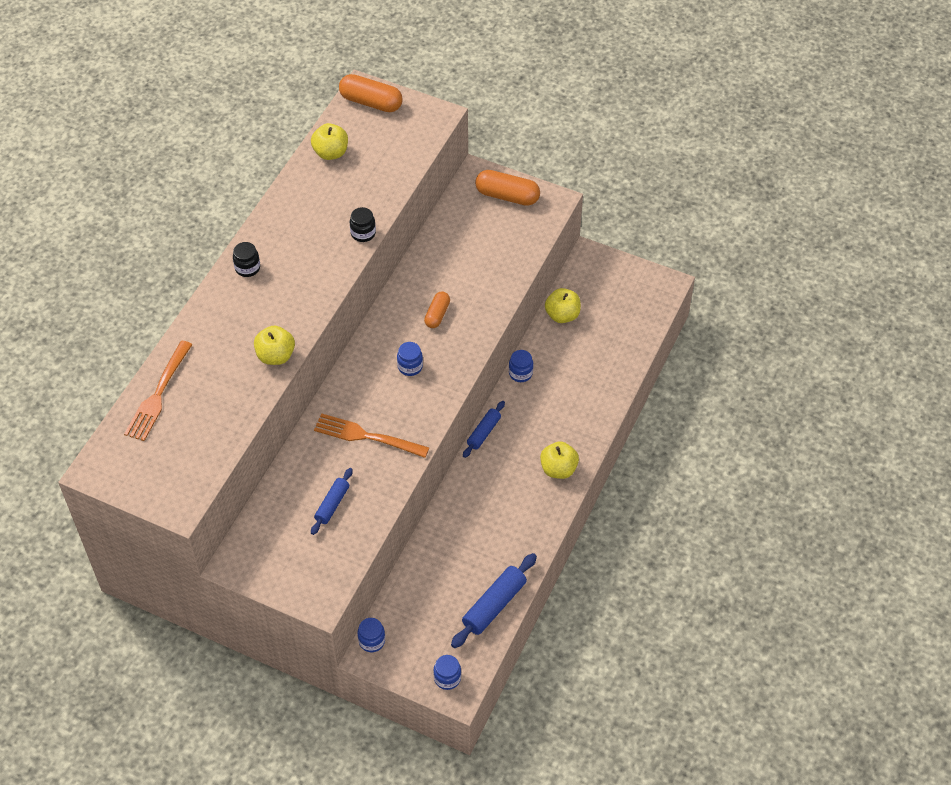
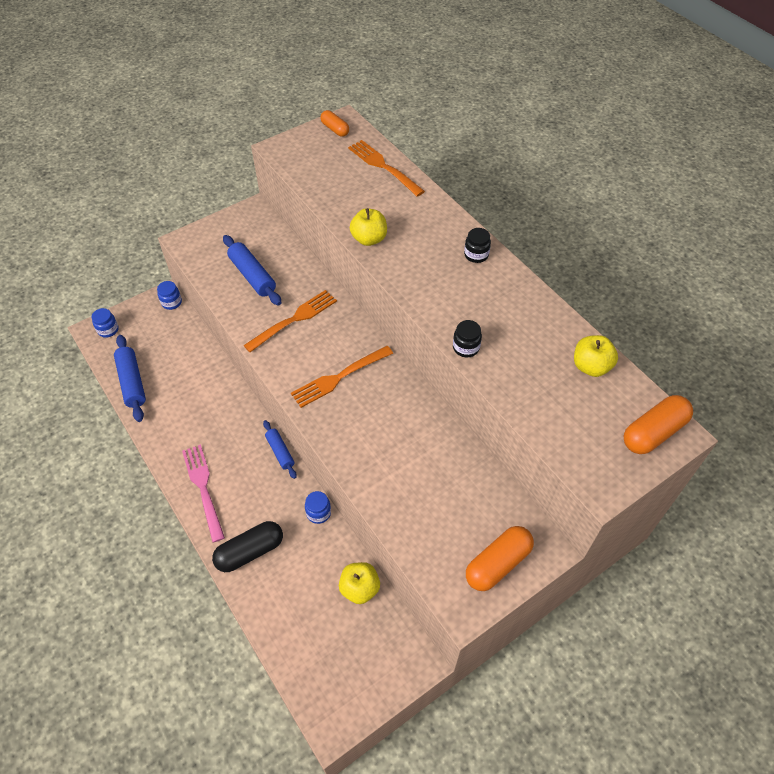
camera: 120 degrees right, 0 degrees up
blue rolling pin [311,468,353,535] -> blue rolling pin [223,235,281,306], size x1.59
blue jar [397,342,423,376] -> orange fork [291,346,393,408]
orange capsule [424,292,450,328] -> orange capsule moved to [320,110,349,137]
yellow apple [540,441,579,479] -> pink fork [182,444,225,542]
none -> black capsule [212,521,283,572]

